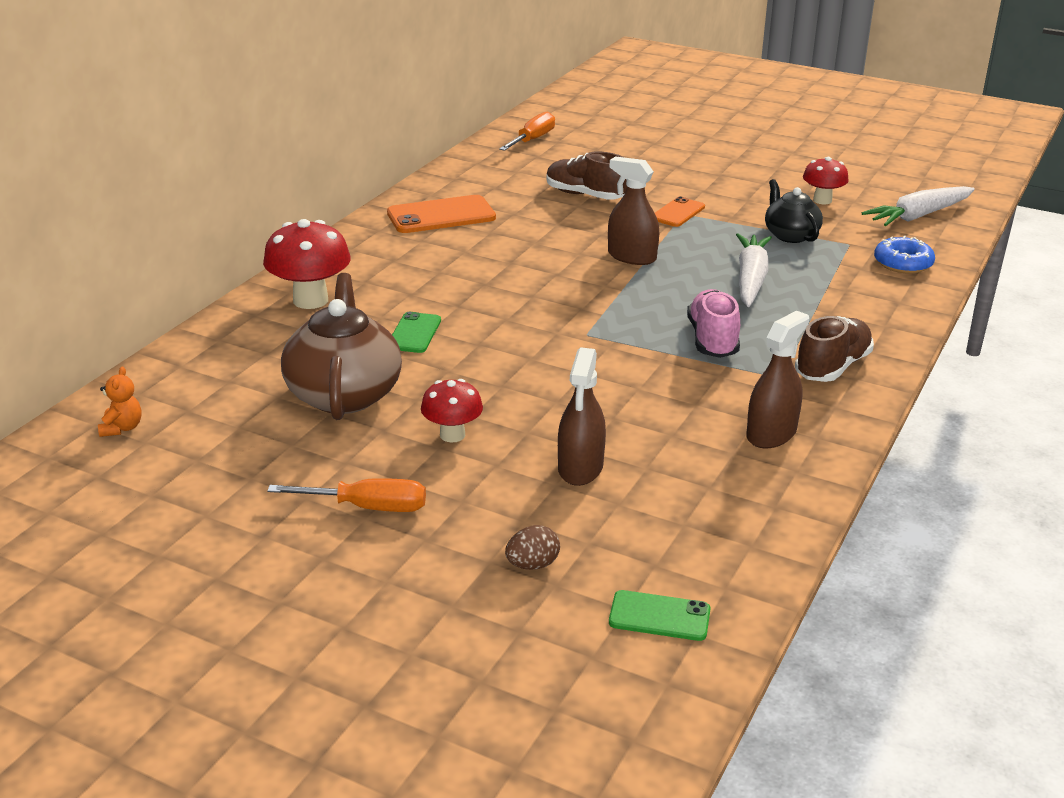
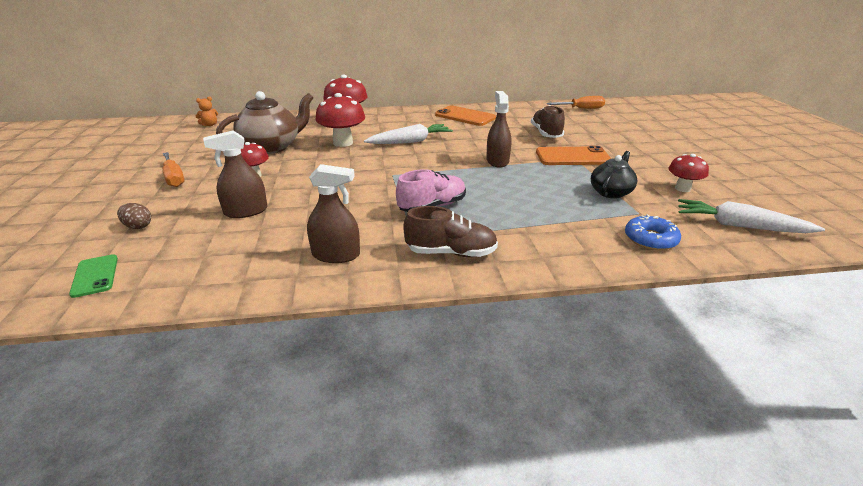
camera: 55 degrees right, 0 degrees up
green phone [392,312,441,353] -> red mushroom [315,93,365,147]
orange phone [655,196,705,227] -> orange phone [536,146,612,165], size x1.67
white carrot [736,233,772,307] -> white carrot moved to [364,124,453,144]

